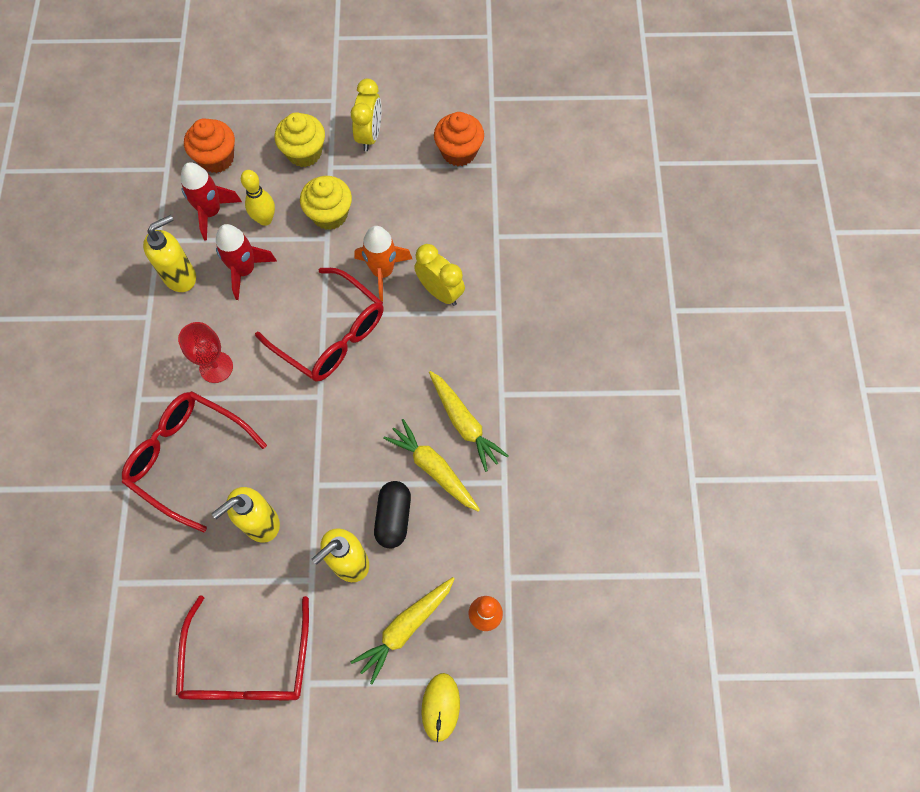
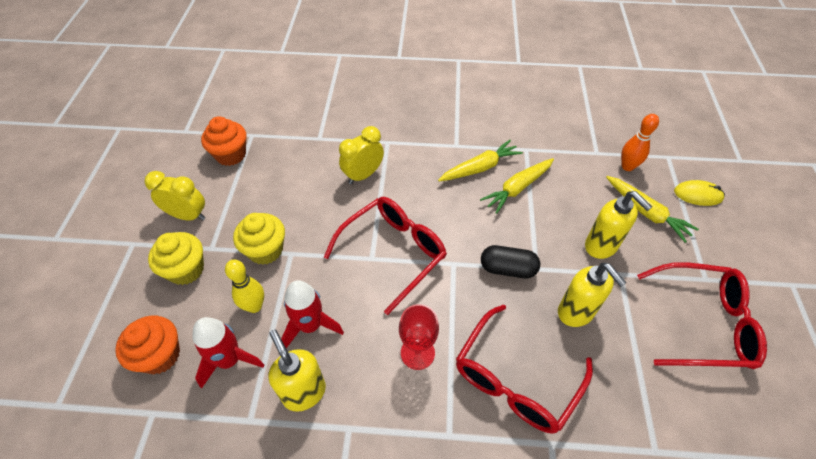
camera: 85 degrees left, 15 degrees down
orange rocket [354,226,412,302] -> none
black capsule [374,481,411,548] -> black capsule moved to [481,245,540,278]

